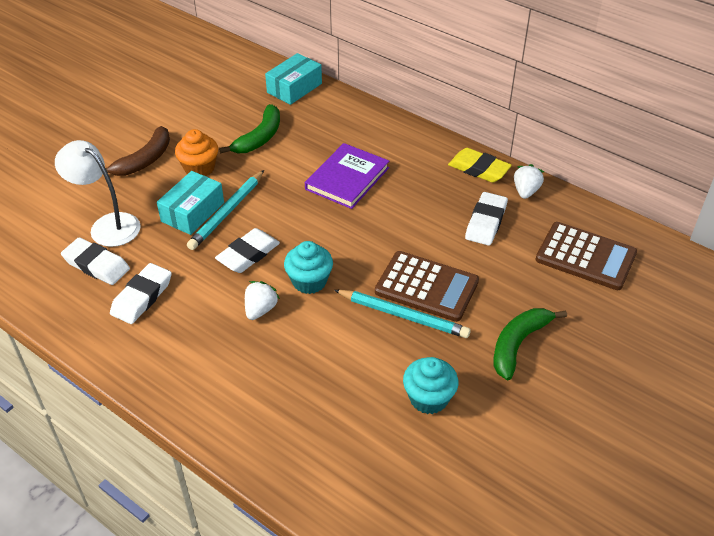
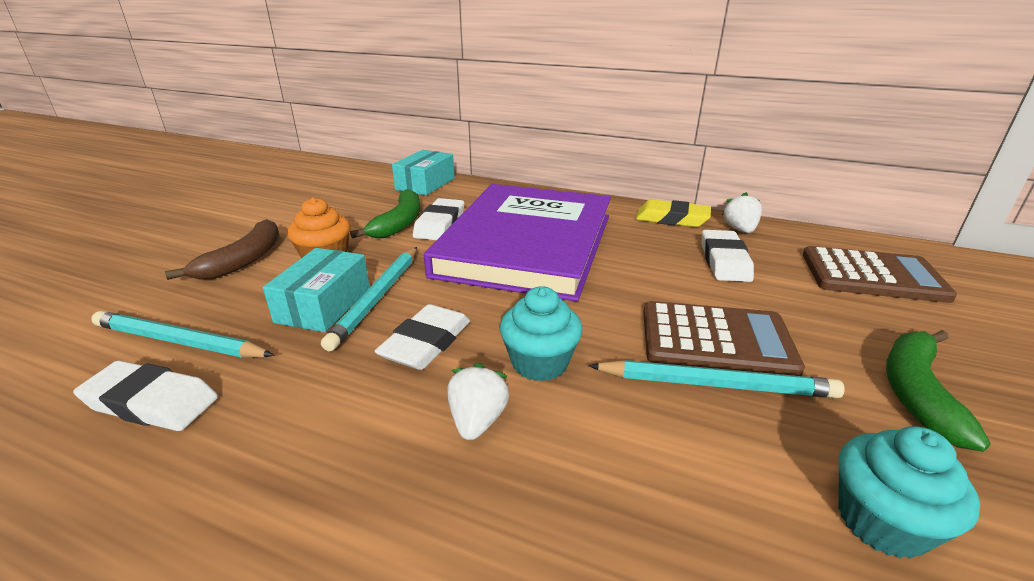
camera: 15 degrees left, 15 degrees down
white lamp [55,140,141,247] -> turquoise pencil [91,311,275,358]
white eraser [110,263,172,324] -> white eraser moved to [413,198,464,240]
purple book [305,143,389,209] -> purple book [424,184,611,301], size x1.95

